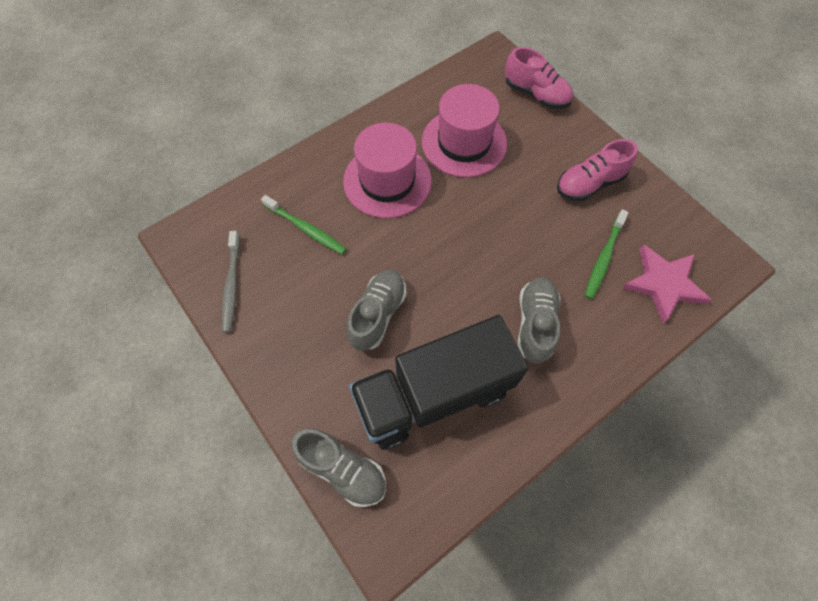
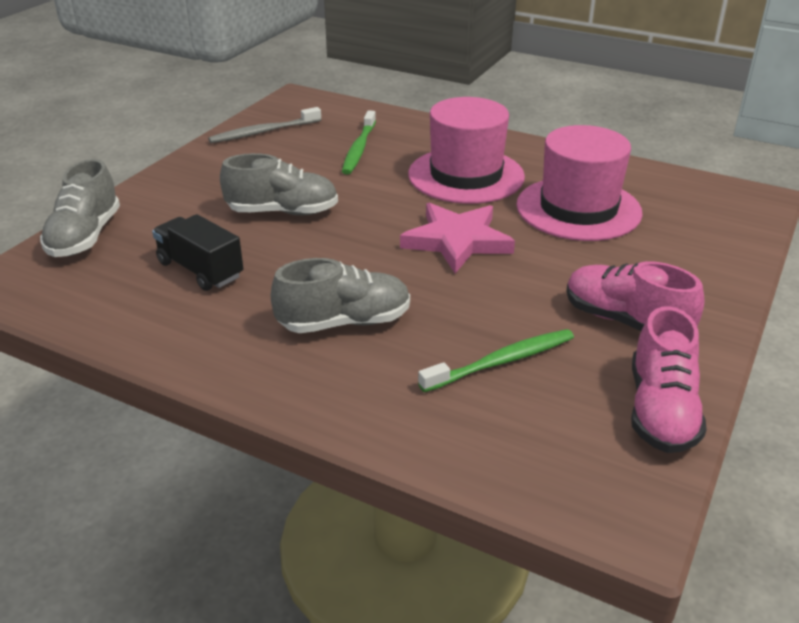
camera: 65 degrees right, 30 degrees down
black truck [349,315,529,450] -> black truck [152,214,243,291], size x0.49
pink shoe [505,47,573,109] -> pink shoe moved to [631,306,707,453]
green toothbrush [585,209,629,299] -> green toothbrush turned 150 degrees clockwise [418,329,574,392]
pink star [622,245,712,323] -> pink star moved to [400,203,515,273]

